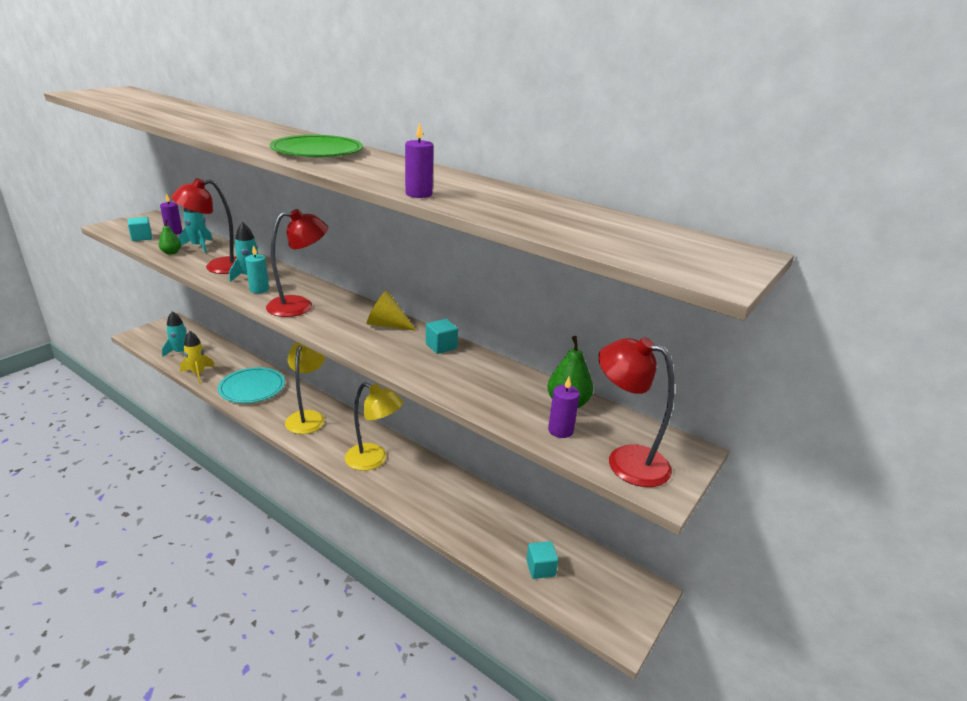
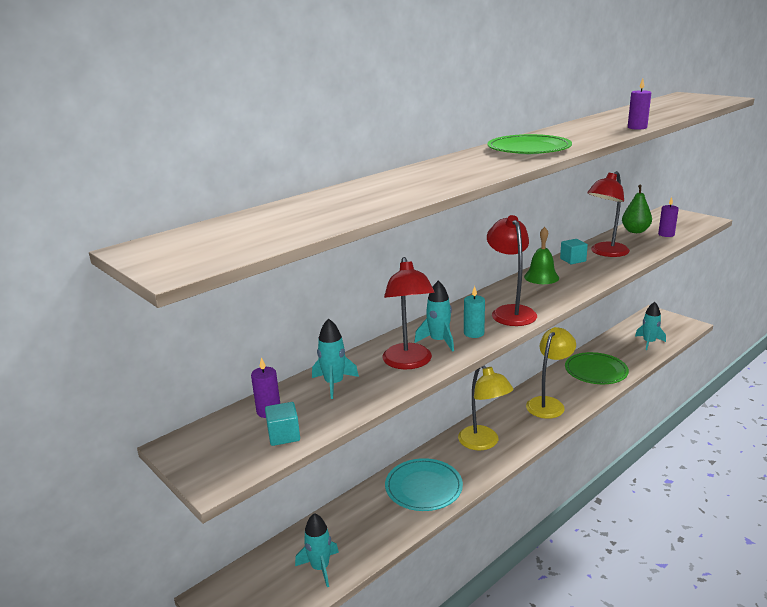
camera: 75 degrees left, 5 degrees down
green pear [158,219,181,255] -> none
yellow rocket [180,331,215,383] -> none
yellow lamp [285,342,325,434] -> yellow lamp turned 135 degrees counterclockwise [458,365,513,451]
yellow cone [367,290,416,331] -> green bell [524,227,559,284]
turquoise cube [526,541,558,579] -> turquoise rocket [635,302,666,350]
red lamp [598,337,674,487] -> red lamp moved to [587,171,630,257]
none -> green plate [565,352,629,384]

